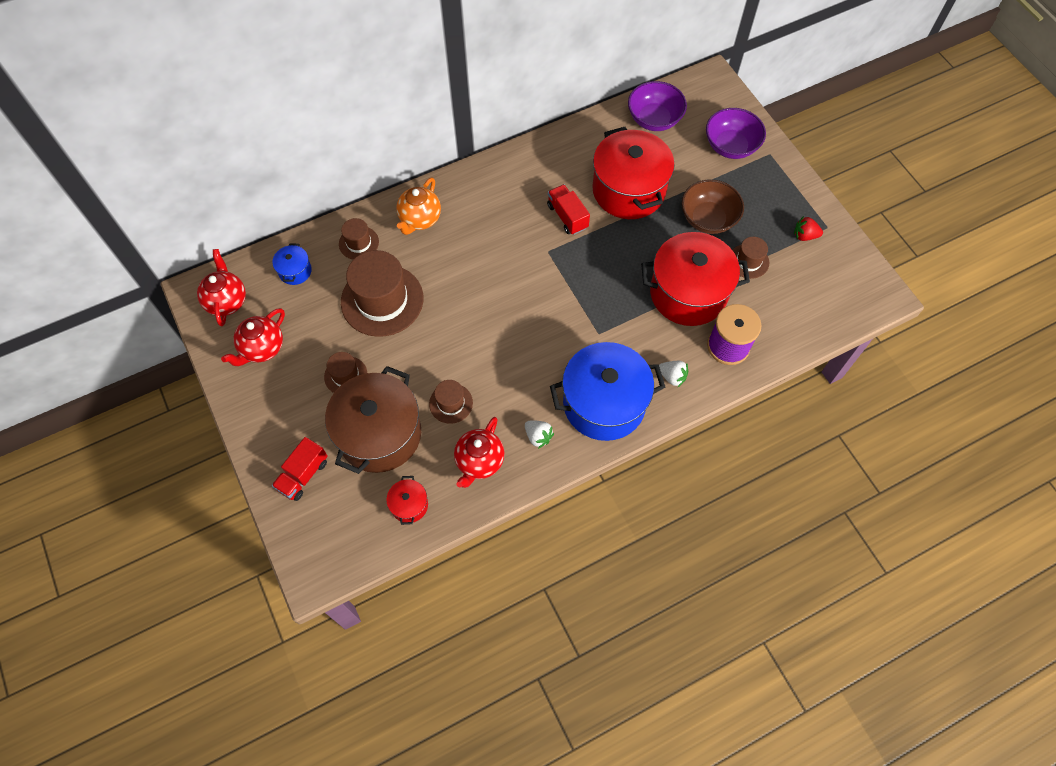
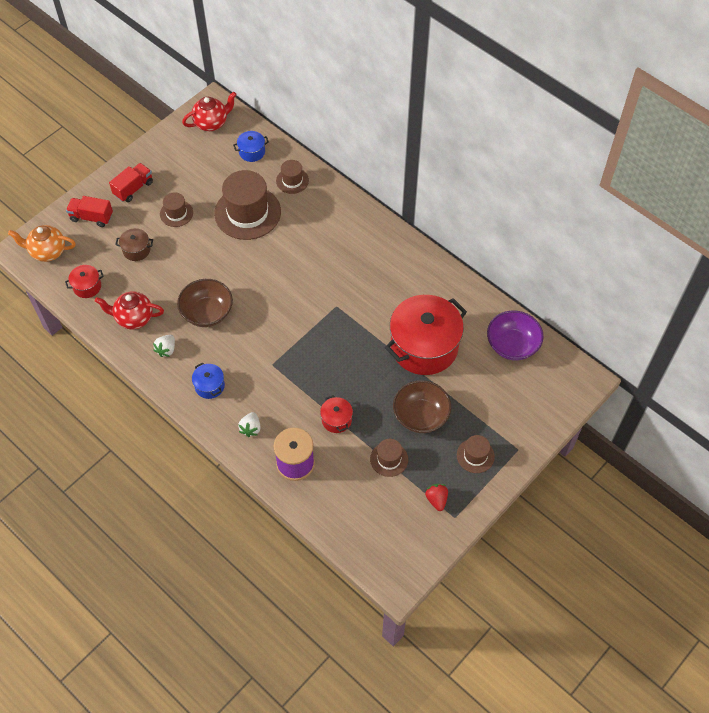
camera: 70 degrees right, 5 degrees down
red teapot [221,308,285,366] -> none
brown pot [325,366,421,474] -> brown pot [115,228,153,261], size x0.43
orange teapot [396,178,441,235] -> orange teapot moved to [8,225,76,262]
brown hat [429,380,473,424] -> brown hat moved to [457,435,495,473]
red truck [547,184,590,235] -> red truck moved to [109,163,153,202]
blue pot [550,342,665,441] -> blue pot [192,362,225,399], size x0.43
red pot [641,232,750,326] -> red pot [320,395,353,433], size x0.43
purple bowl [706,108,766,159] -> none
none -> brown bowl [177,279,233,327]

